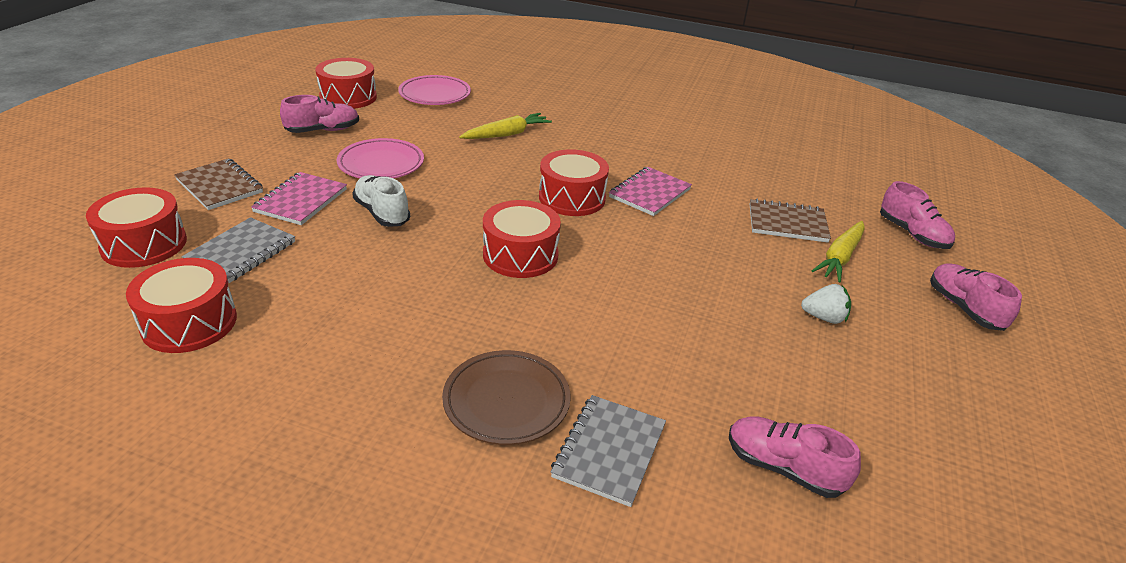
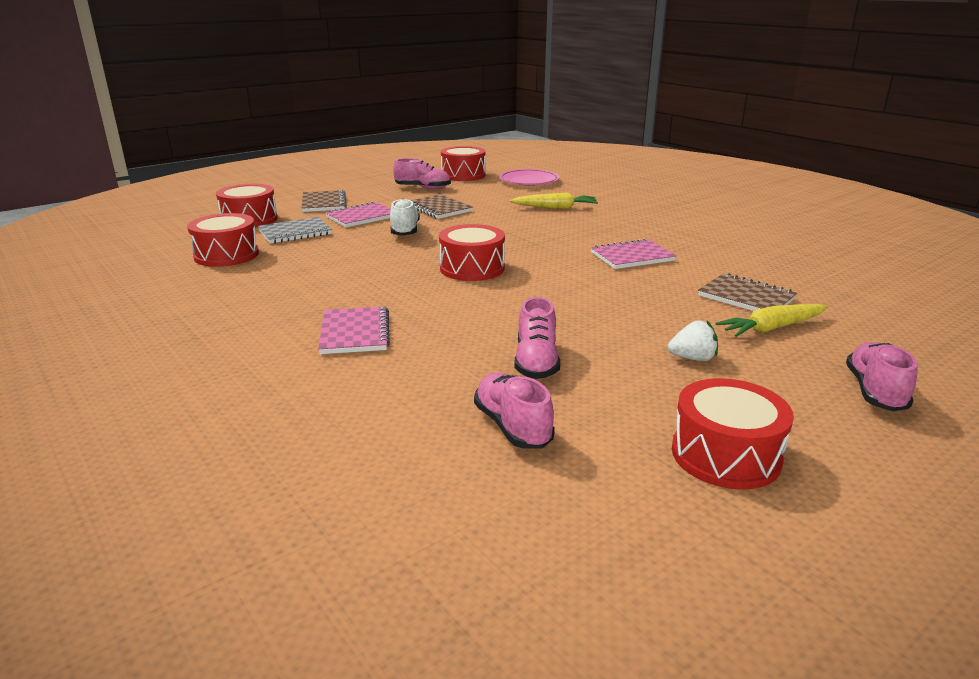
camera: 35 degrees right, 10 degrees down
pink plate [337,138,424,179] -> brown notebook [411,194,473,219]
brown plate [442,350,571,445] -> pink notebook [318,306,390,354]
red drum [539,149,609,216] -> red drum moved to [672,378,794,490]
grey notebook [551,395,666,507] -> none
white strawberry [801,284,851,324] -> white strawberry turned 45 degrees counterclockwise [668,321,718,361]
pink shoe [880,181,955,249] -> pink shoe moved to [514,297,560,379]

